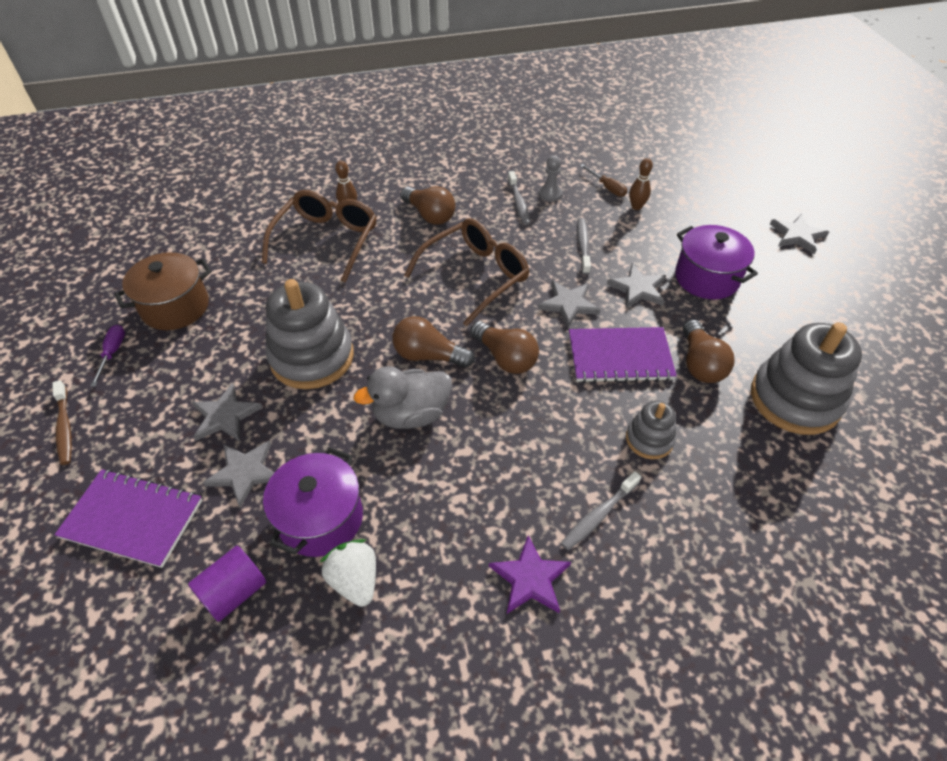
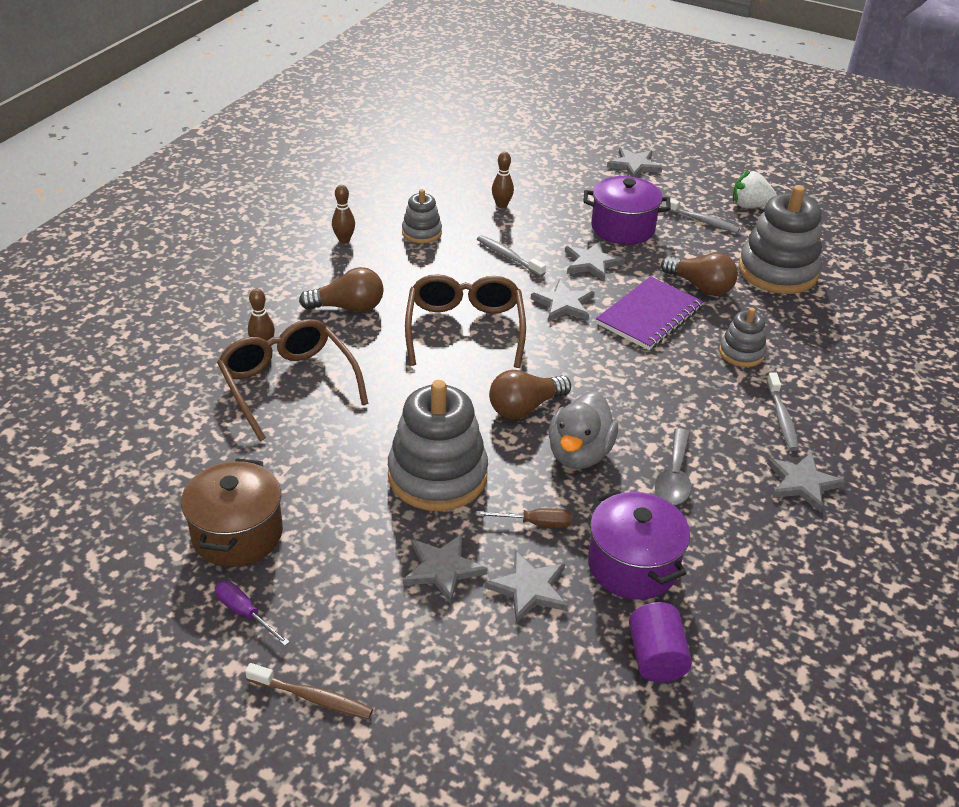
camera: 50 degrees left, 10 degrees down
purple notebook [54,469,202,568] -> none
white strawberry [320,539,376,607] -> white strawberry moved to [733,171,777,208]
brown light bulb [470,321,539,374] -> none
purple star [489,535,571,614] -> grey star [767,452,845,512]
grey toothbrush [508,171,530,225] -> grey toothbrush moved to [661,198,740,233]
grey pawn [539,155,563,202] -> grey stacking toy [402,189,442,243]
brown screwdriver [580,164,627,197] -> brown screwdriver moved to [476,508,572,528]
none -> brown bowling pin [332,185,355,243]
none -> grey spoon [655,428,692,505]

